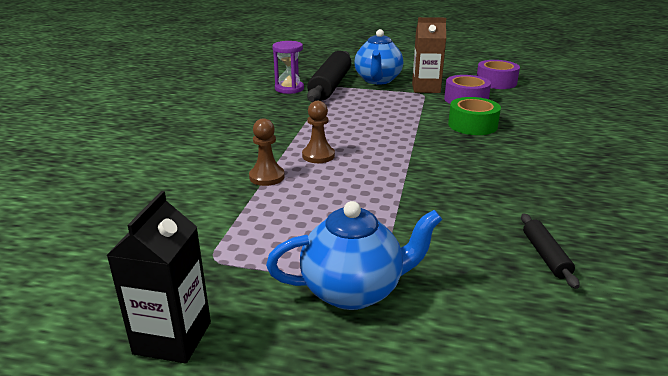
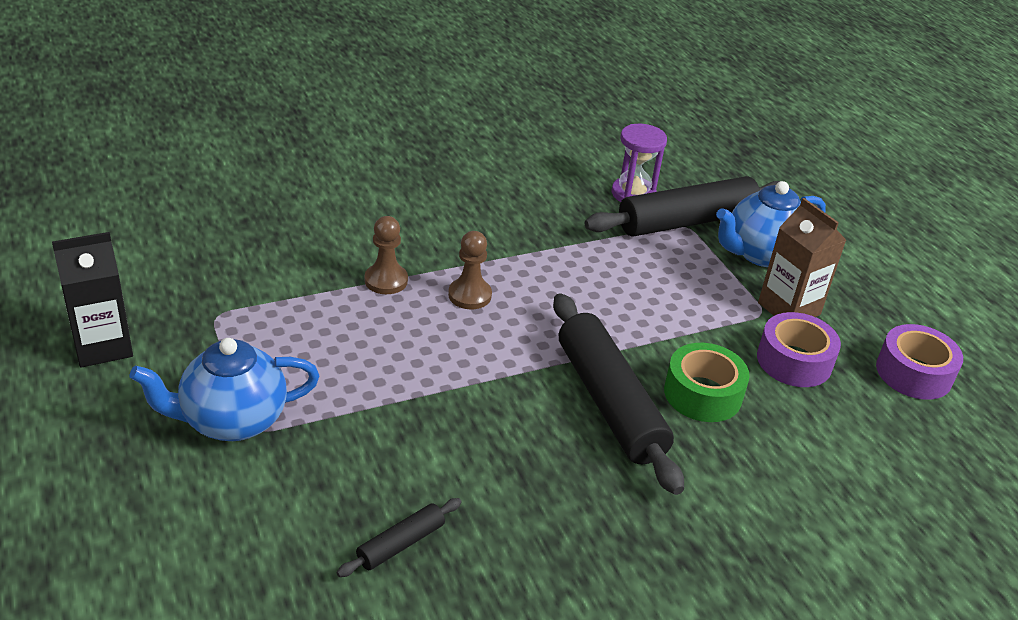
camera: 50 degrees right, 10 degrees up
blue teapot [266,201,442,310] -> blue teapot turned 120 degrees clockwise [130,338,319,441]
none -> black rolling pin [553,293,684,495]

